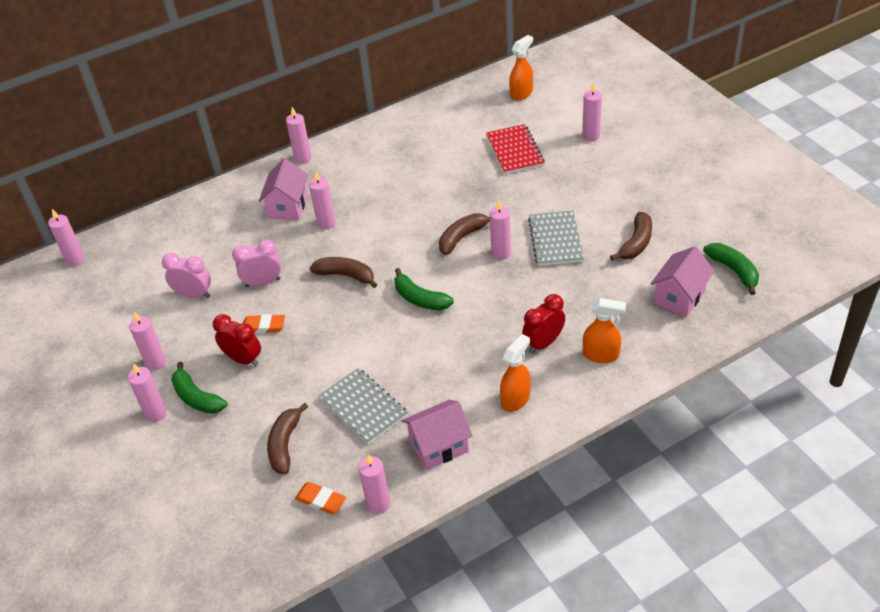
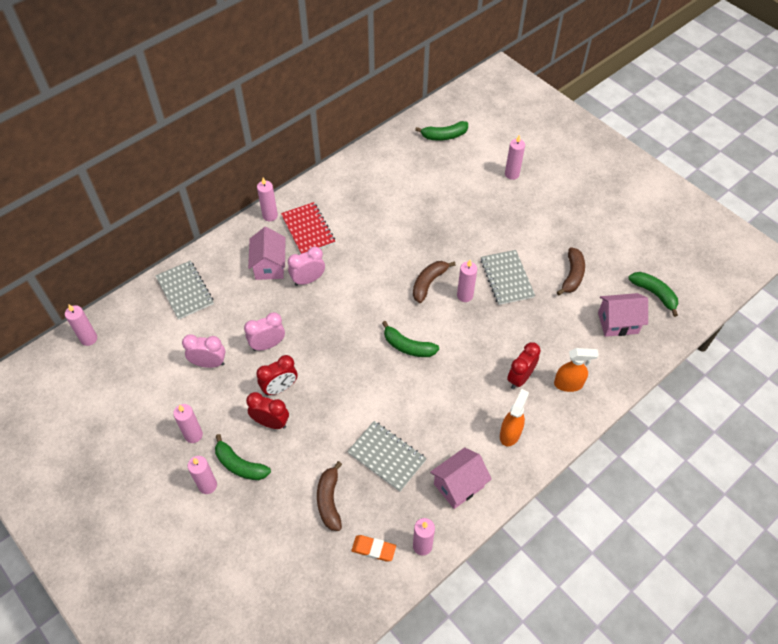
camera: 15 degrees left, 10 degrees up
orange eraser [243,314,285,334] -> red clock [256,355,298,396]
pink candle [309,172,336,230] -> pink clock [288,247,325,286]
brown banana [310,257,377,288] -> none
red notebook [486,124,545,174] -> red notebook moved to [281,202,335,254]
orange spray bottle [509,35,533,101] -> green banana [415,121,468,141]
pink house [651,246,715,317] -> pink house turned 60 degrees clockwise [598,293,648,337]
none -> grey notebook [155,261,214,320]

